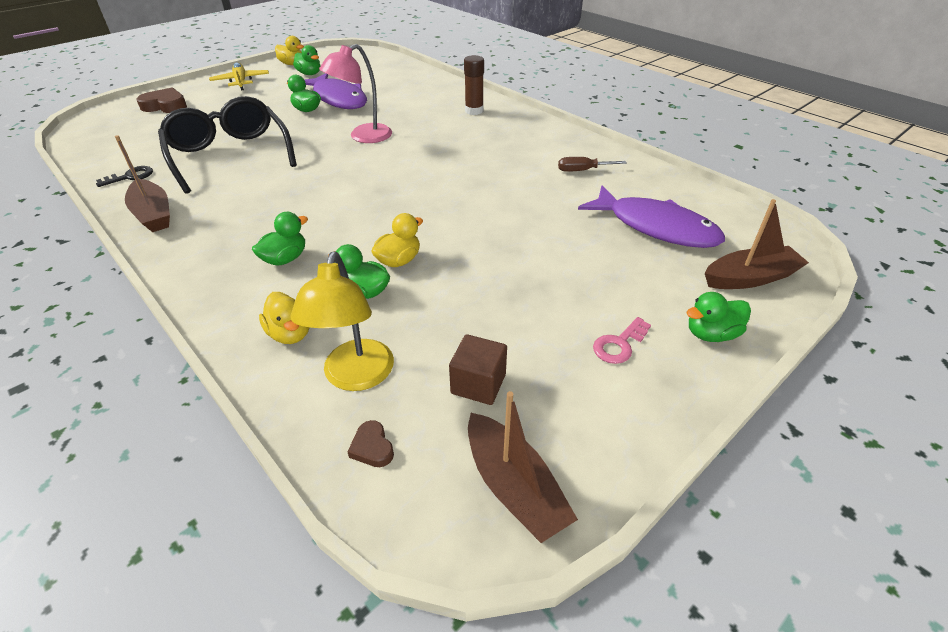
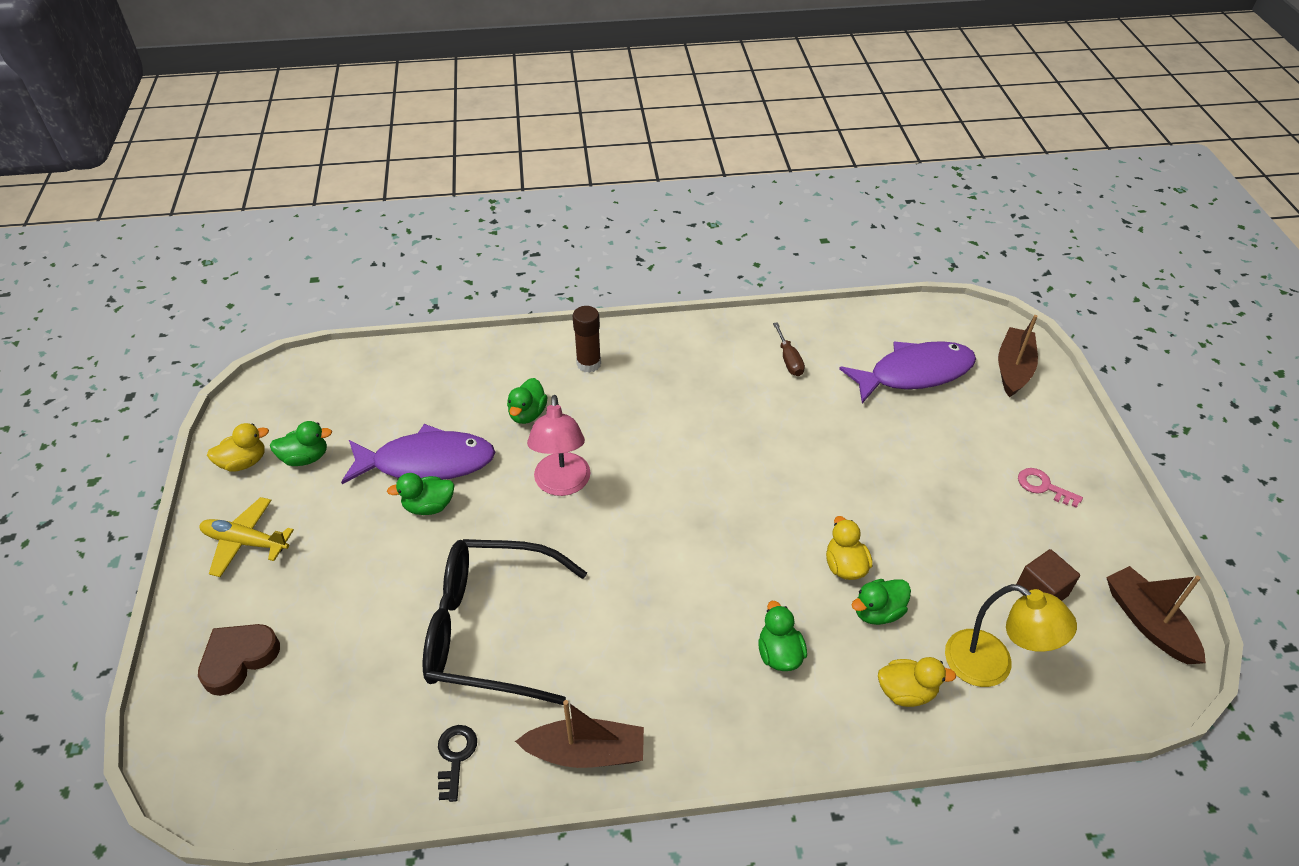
camera: 55 degrees left, 5 degrees up
brown heart [348,420,394,467] -> none
brown boat [468,391,578,543] -> brown boat turned 120 degrees counterclockwise [1106,566,1206,664]
brown screwdriver [558,157,627,172] -> brown screwdriver turned 45 degrees counterclockwise [773,322,805,376]
pink key [593,317,651,364] -> pink key turned 135 degrees clockwise [1018,468,1083,508]
green duck [686,292,751,342] -> green duck moved to [507,378,548,424]

